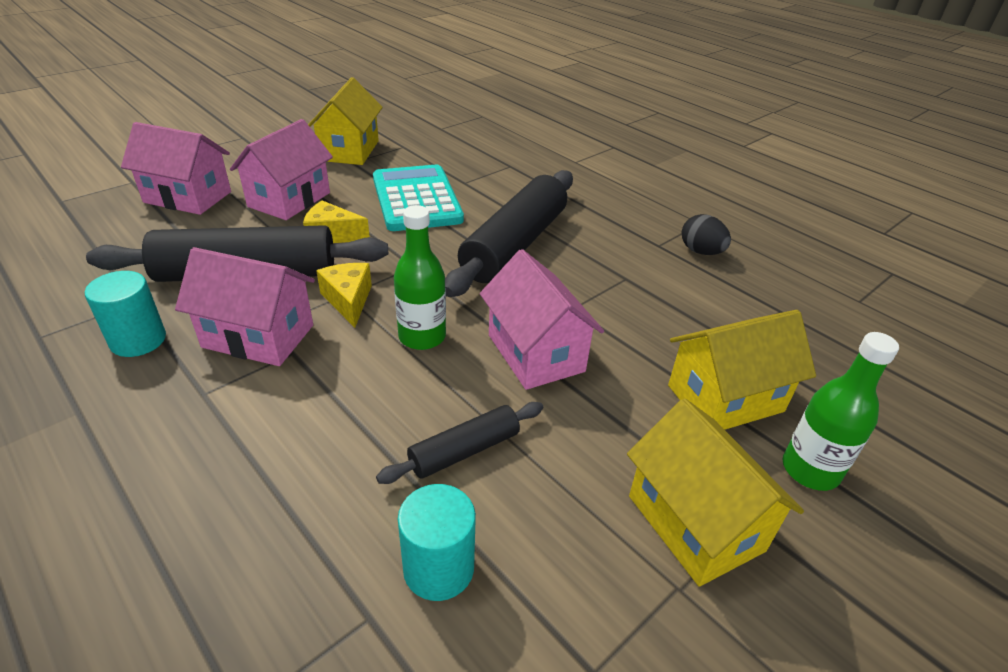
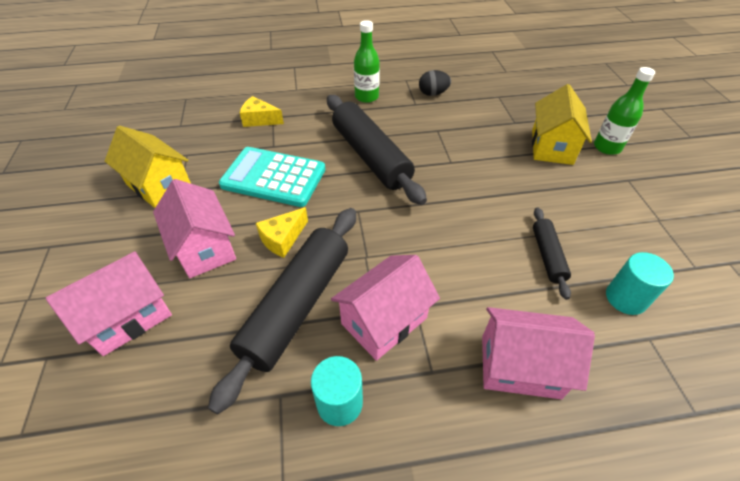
camera: 55 degrees left, 10 degrees up
yellow cheese [316,263,372,328] -> yellow cheese moved to [240,96,284,127]
green bottle [394,205,446,350] -> green bottle moved to [354,20,380,103]
pink house [480,249,604,390] -> pink house moved to [482,307,595,399]
yellow house [627,398,804,587] -> none

